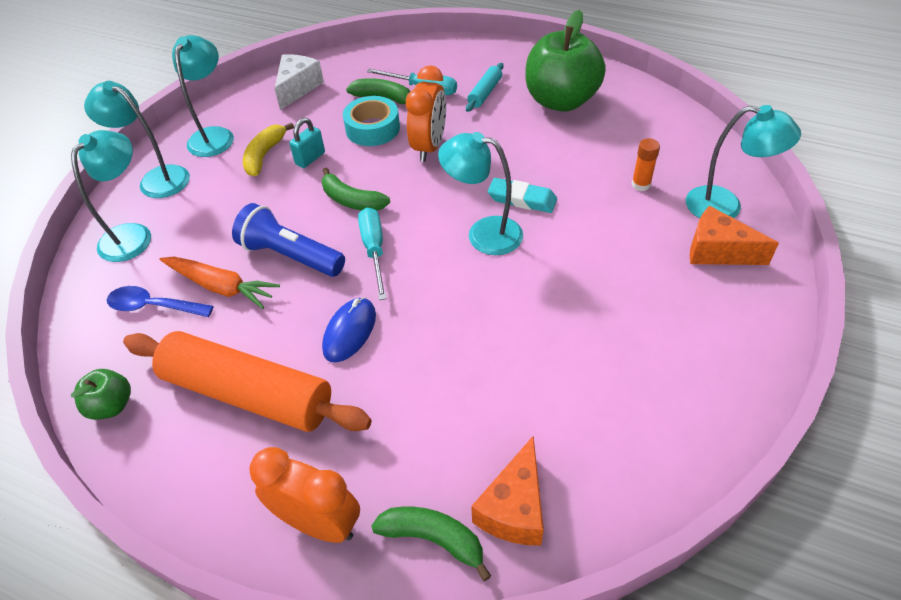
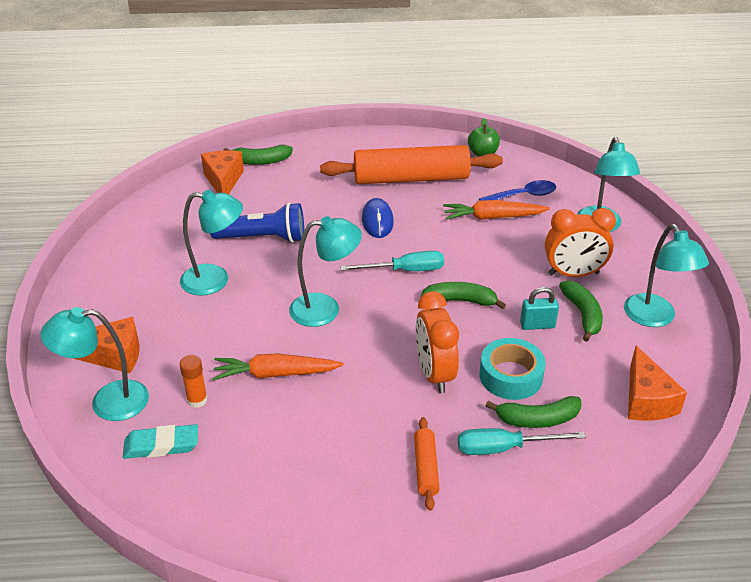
camera: 150 degrees right, 10 degrees down
turquoise lamp [84,81,190,198] -> turquoise lamp moved to [180,190,243,296]
blue flashlight [232,203,345,277] -> blue flashlight moved to [210,202,304,243]
yellow banana [243,122,294,176] -> green banana [559,280,603,342]
orange clock [249,447,360,543] -> orange clock moved to [545,208,616,277]
white cheese [274,54,324,110] -> orange cheese [628,346,687,421]
turquoise padlock [289,118,325,168] -> turquoise padlock turned 75 degrees clockwise [520,287,559,330]
turquoise screwdriver [358,207,387,300] -> turquoise screwdriver turned 60 degrees counterclockwise [340,251,444,271]
turquoise rolling pin [466,63,503,112] -> orange rolling pin [414,417,439,511]
turquoise eraser [488,178,557,213] -> turquoise eraser moved to [123,424,198,459]
green apple [525,10,606,112] -> none
none -> orange carrot [213,353,344,381]

